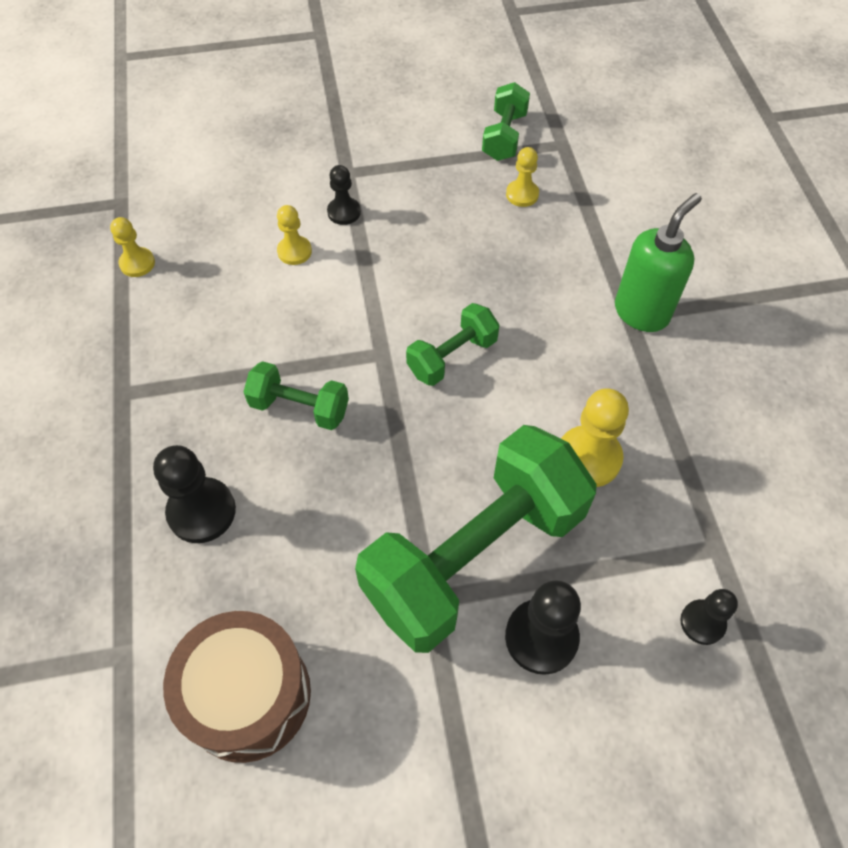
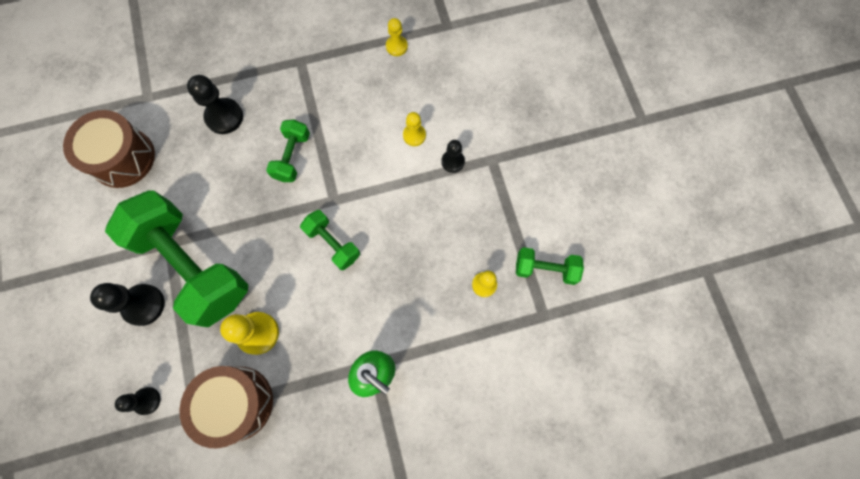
camera: 85 degrees right, 15 degrees up
none -> brown drum [179,366,273,448]

